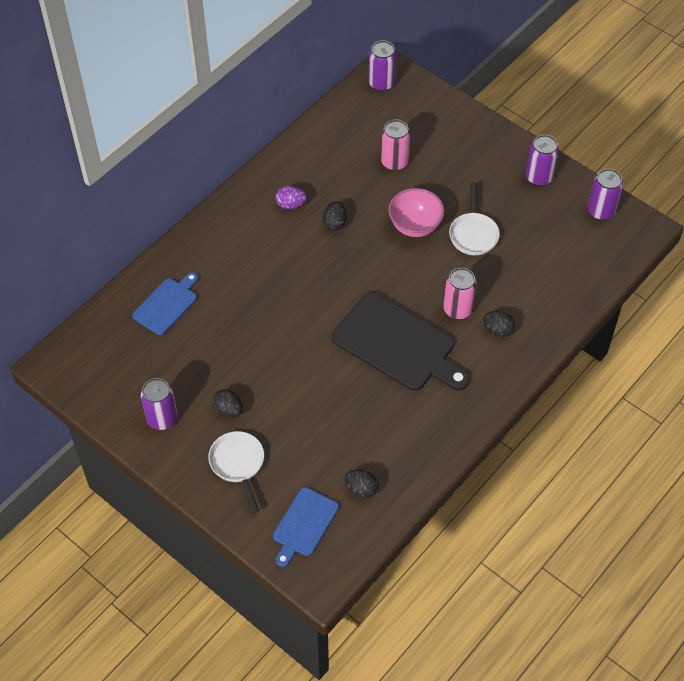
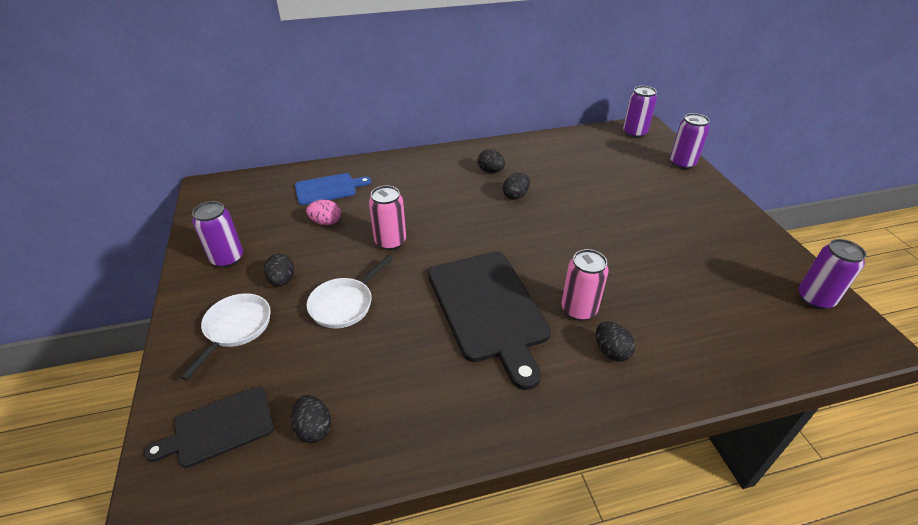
camera: 35 degrees right, 15 degrees down
blue cutting board [273,487,339,567] -> black cutting board [144,386,274,468]
purple egg [276,186,307,209] -> black egg [478,150,505,173]
pink can [381,119,410,171] -> pink can moved to [369,186,406,250]
pink bowl [388,188,444,237] -> none
white pan [449,183,500,255] -> white pan moved to [307,255,394,328]
purple can [526,135,559,186] -> purple can moved to [670,113,710,169]
none -> pink egg [306,199,341,225]

